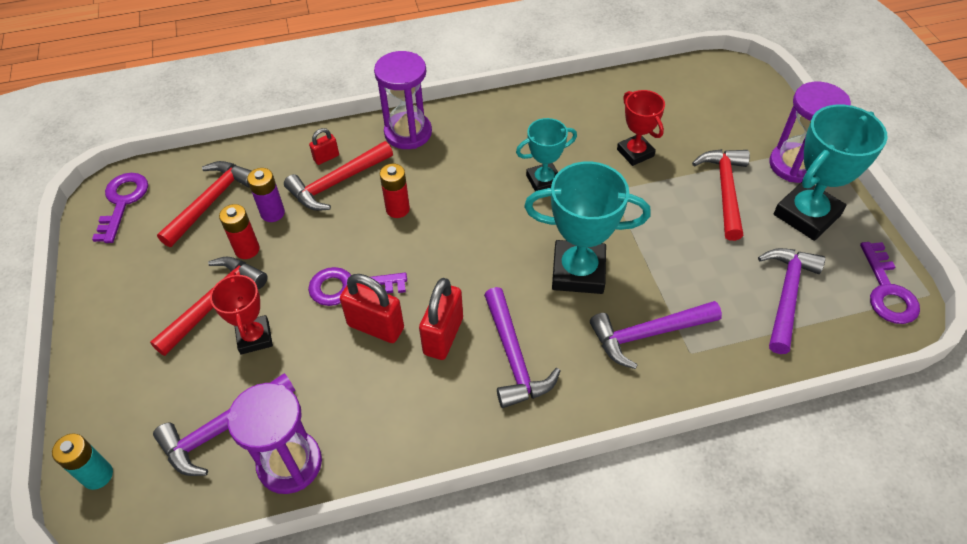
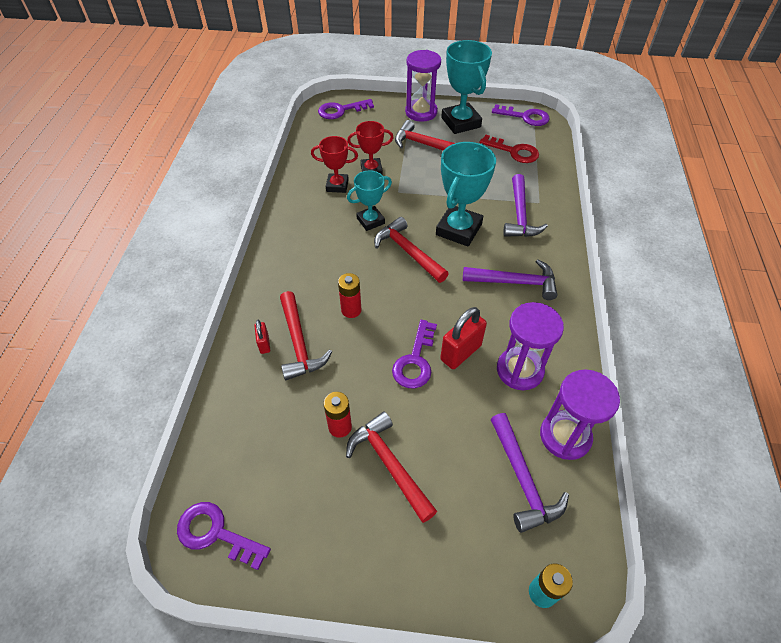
camera: 70 degrees left, 0 degrees up
red hammer [157,161,252,247] -> red hammer moved to [374,217,449,283]
red trophy [210,272,273,355] -> red trophy moved to [311,136,358,193]
purple battery [247,168,285,222] -> none
purple hourglass [374,51,432,149] -> purple hourglass moved to [497,302,564,390]
red padlock [419,278,463,360] -> none
turquoise trophy [516,118,577,192] -> turquoise trophy turned 60 degrees clockwise [347,170,392,231]
purple hammer [758,248,825,354] -> red key [480,135,539,163]
none -> purple key [318,99,374,119]

